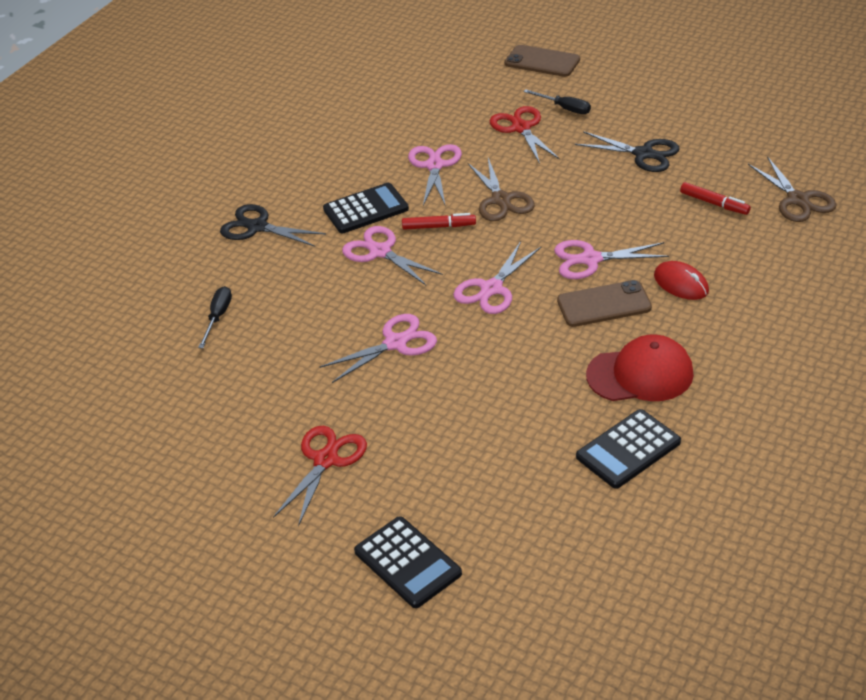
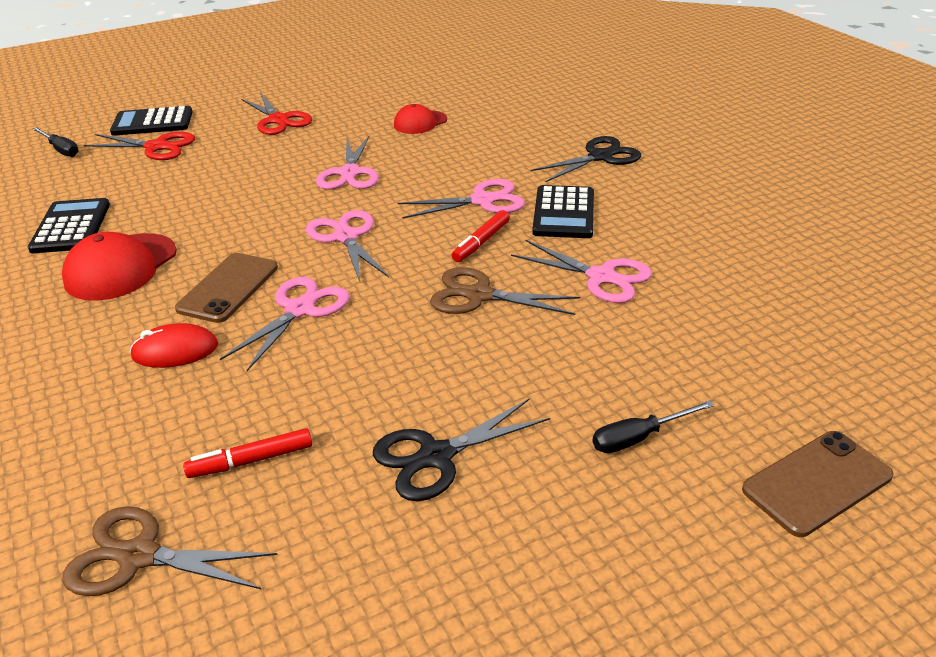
camera: 120 degrees right, 5 degrees down
black screwdriver [198,286,232,348] -> black screwdriver moved to [33,127,79,157]
red scissors [490,106,560,164] -> red scissors moved to [84,132,195,160]
none -> red cap [394,104,447,134]

